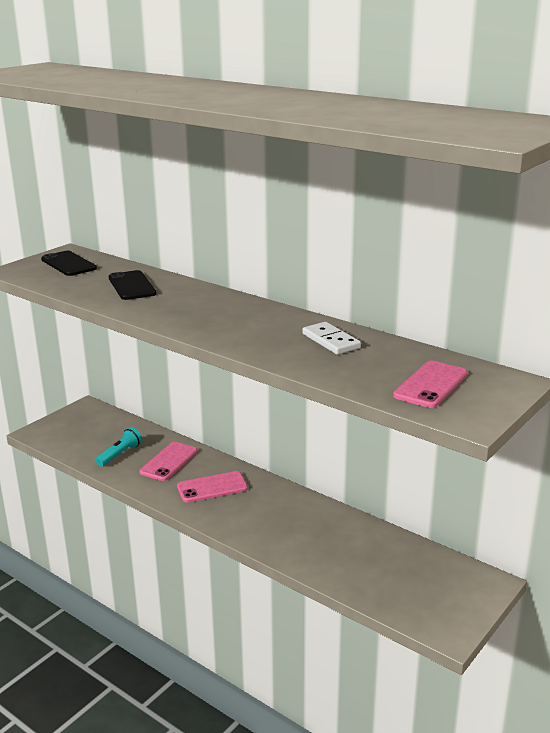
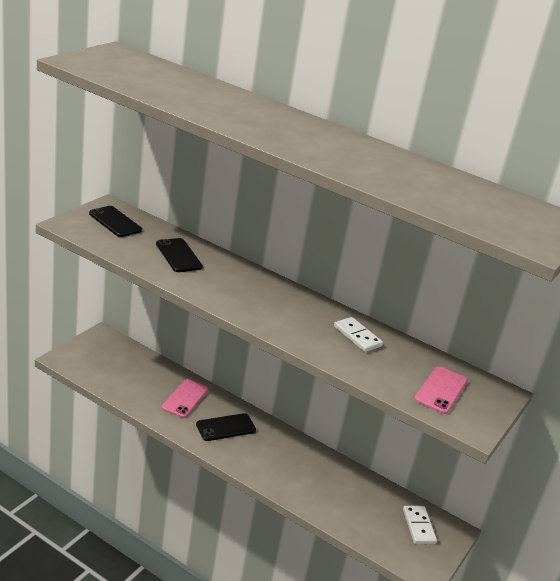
camera: 10 degrees left, 5 degrees up
turquoise flashlight [96,427,142,466] -> none
pink phone [177,471,248,503] -> black phone [196,413,256,441]
none -> white domino [403,506,437,544]

